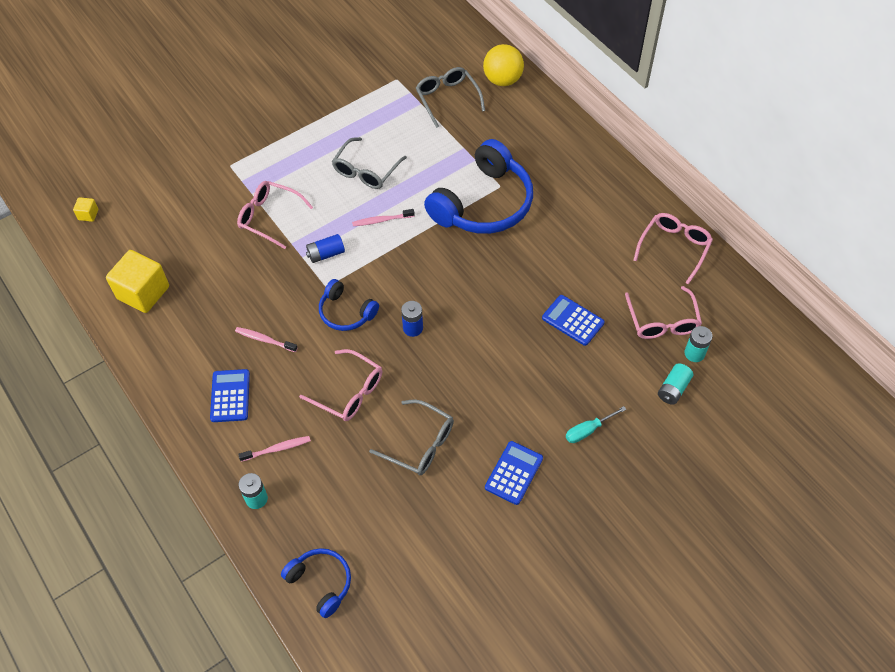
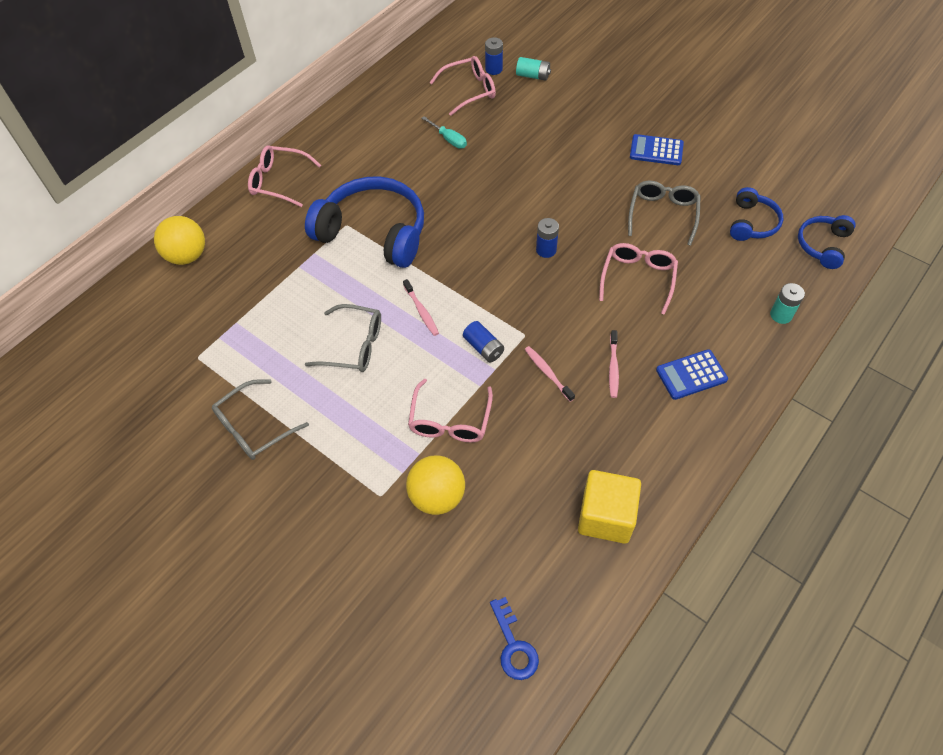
camera: 105 degrees left, 0 degrees up
yellow cube [73,197,98,222] -> blue key [490,597,539,680]
pink toothbrush [238,436,311,462] -> pink toothbrush moved to [525,346,575,402]
blue headphones [319,279,379,331] -> blue headphones moved to [730,187,783,241]
grey glasses [416,67,485,128] -> grey glasses moved to [212,379,309,460]
blue calculator [542,295,605,346] -> none
turquoise screwdriver [566,406,626,443] -> turquoise screwdriver moved to [422,116,467,149]
pink glasses [633,213,713,284] -> pink glasses moved to [248,145,321,207]
turquoise battery [684,326,712,362] -> blue battery [485,37,503,75]
none -> yellow ball [406,455,465,515]

